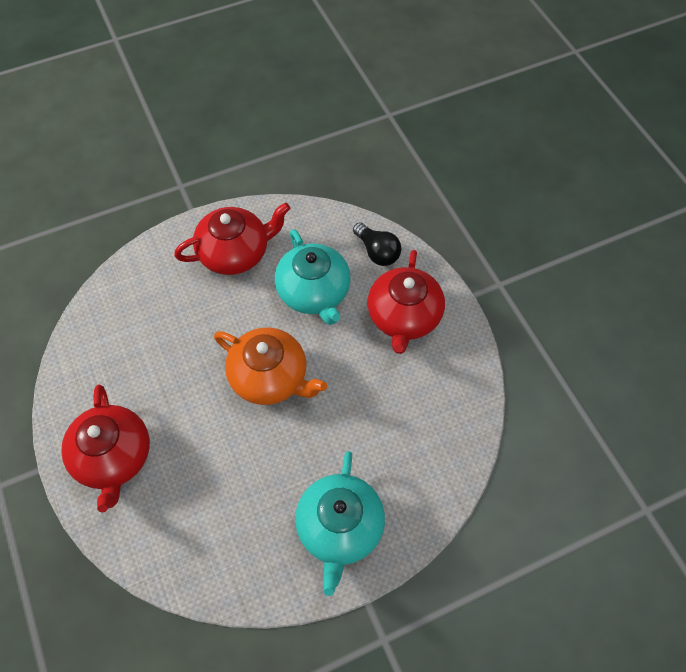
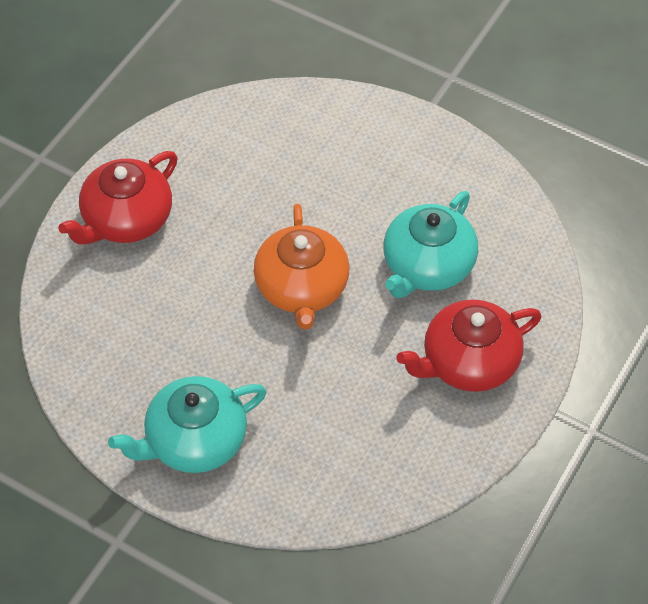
camera: 55 degrees right, 5 degrees down
red teapot [174,203,290,275] -> none
black light bulb [353,222,401,266] -> none

